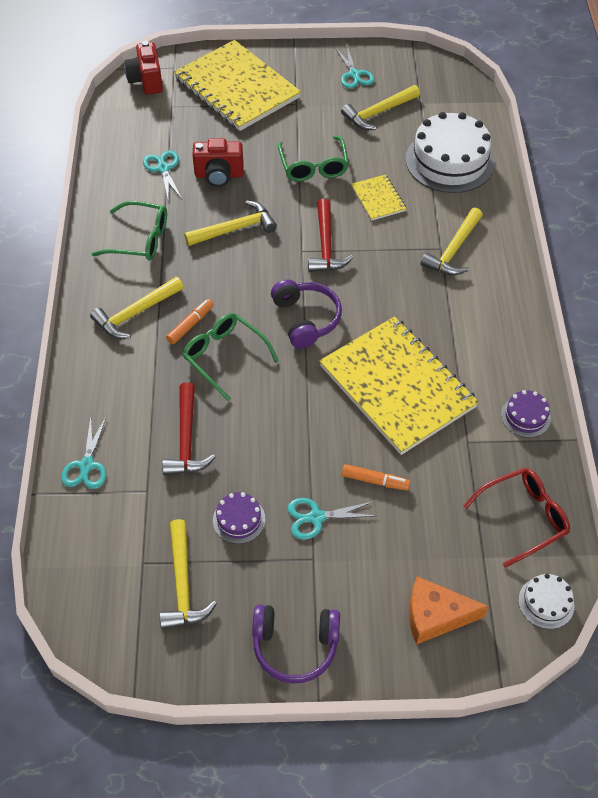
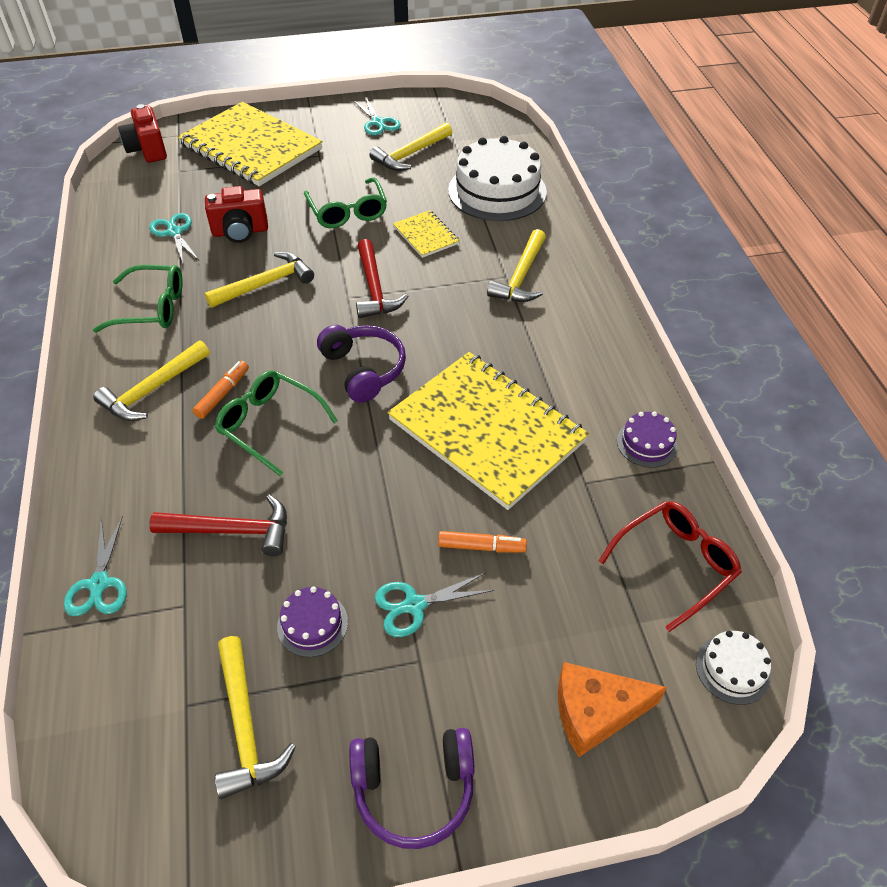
camera: 10 degrees left, 5 degrees down
red hammer [162,382,215,475] -> red hammer turned 75 degrees counterclockwise [149,495,287,557]

